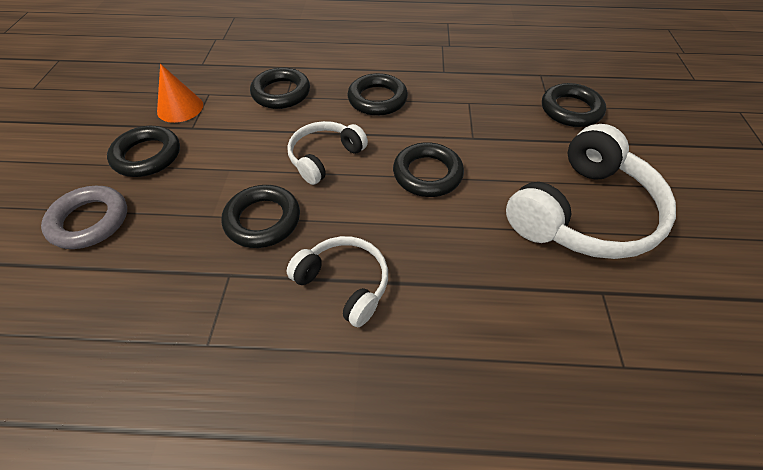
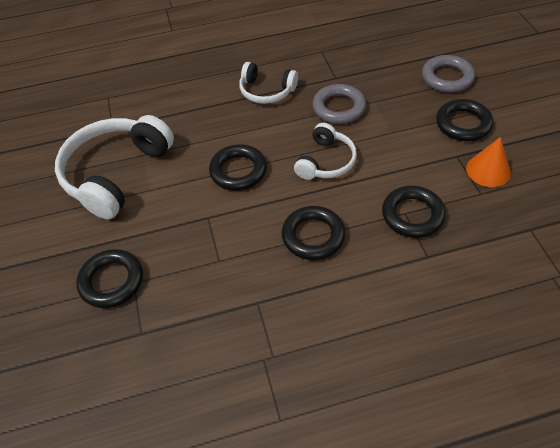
camera: 165 degrees right, 0 degrees up
black ring [221,185,300,248] -> grey ring [312,84,366,124]

